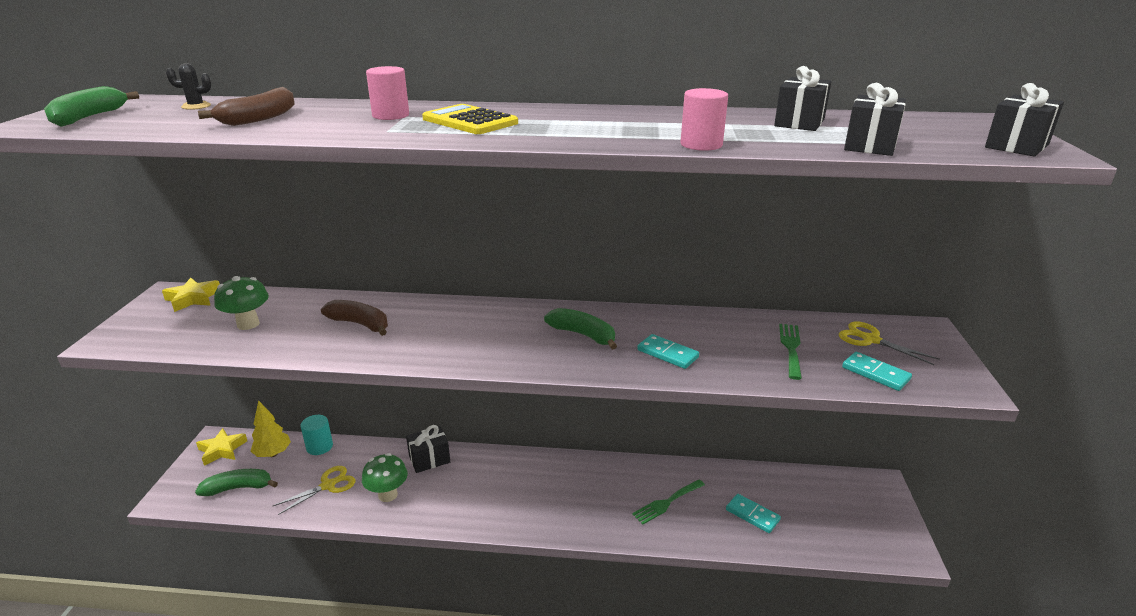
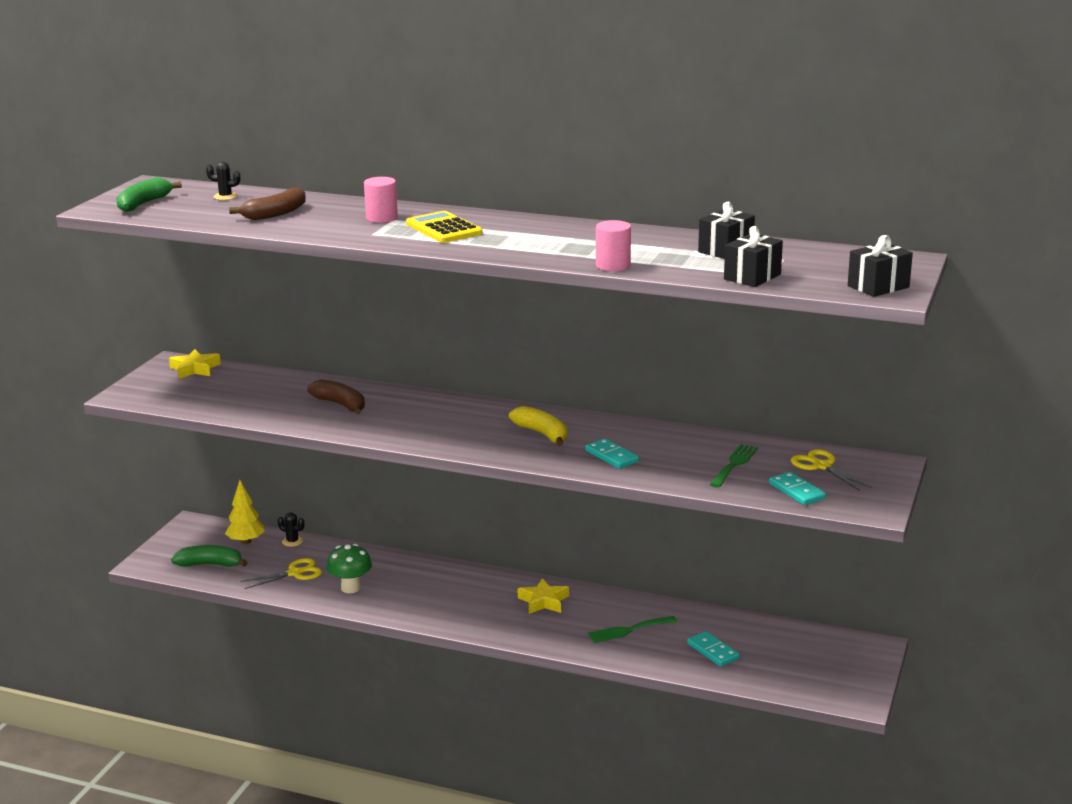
camera: 15 degrees right, 5 degrees down
yellow star [196,428,247,466] -> yellow star moved to [518,578,569,614]
green mushroom [214,276,269,330] -> none
turquoise cylinder [301,415,333,455] -> black cactus [278,513,304,547]
black gift [406,425,450,473] -> none
green banana [544,308,617,350] -> yellow banana [509,406,567,446]

